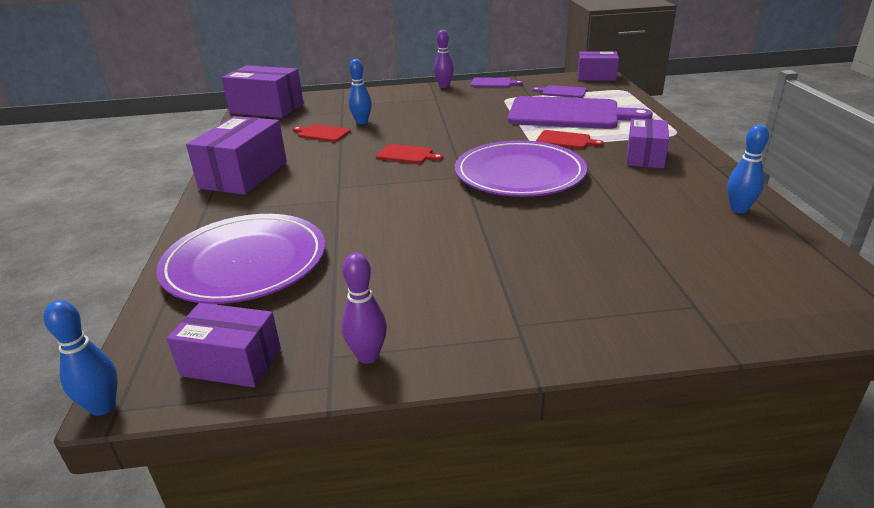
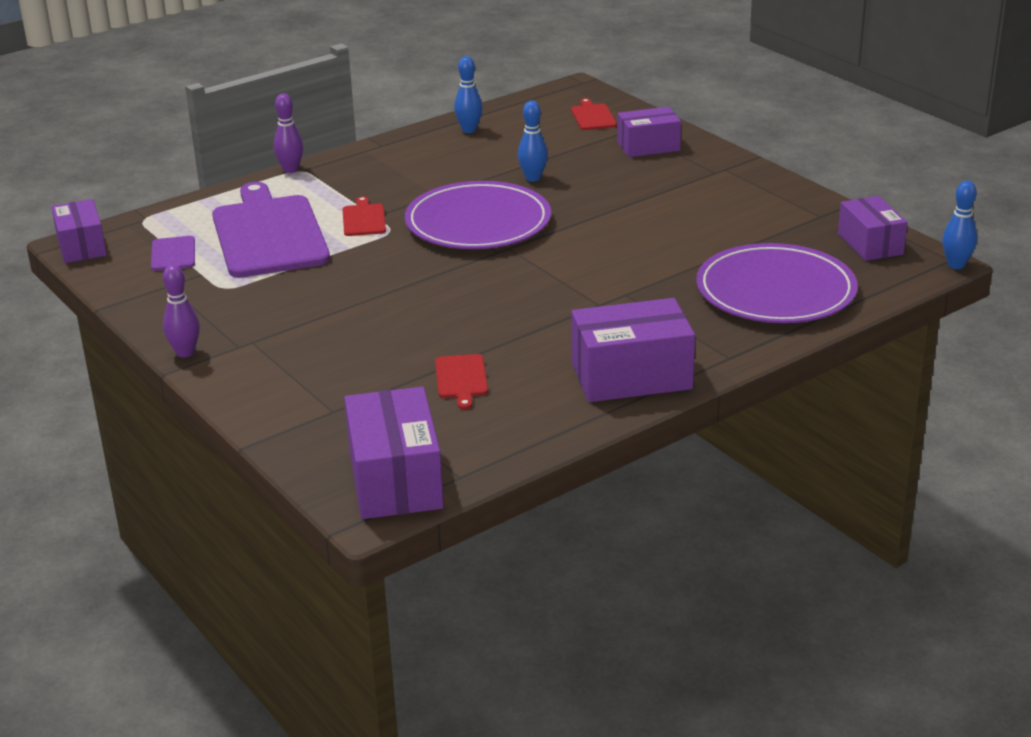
camera: 120 degrees left, 0 degrees up
purple bowling pin [341,253,387,364] -> purple bowling pin moved to [274,94,303,173]
blue bowling pin [348,59,372,124] -> blue bowling pin moved to [518,101,548,182]
red cutting board [376,144,443,164] -> red cutting board moved to [571,98,617,130]
purple cutting board [471,77,523,88] -> none
purple box [626,119,669,168] -> purple box moved to [617,107,681,157]

